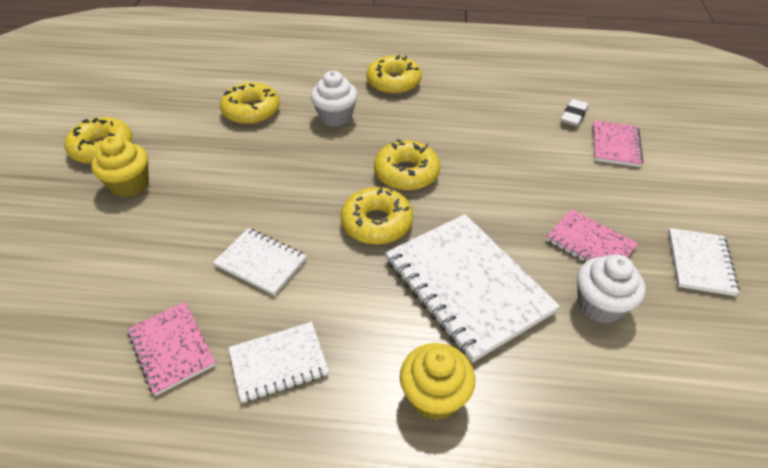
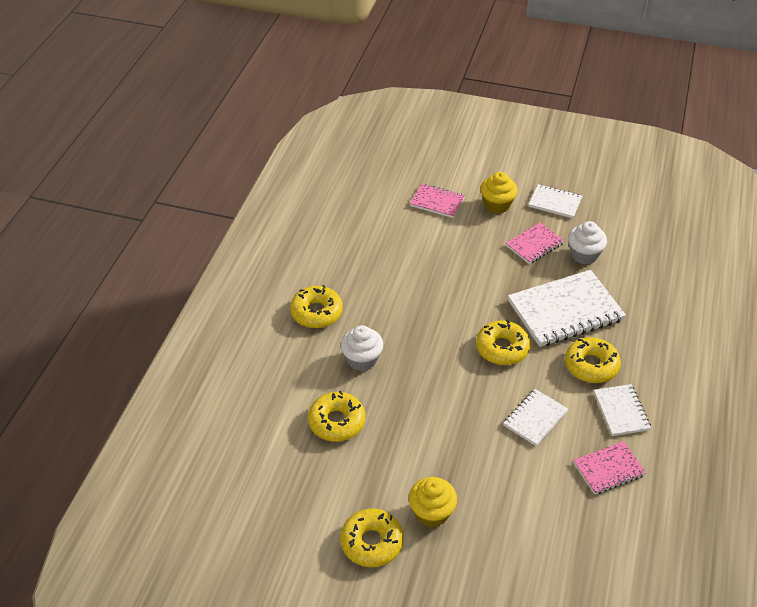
camera: 80 degrees left, 0 degrees up
yellow donut [374,139,440,191] -> yellow donut moved to [565,337,621,383]
yellow cupcake [400,343,475,421] -> yellow cupcake moved to [480,172,518,214]
white eraser [561,99,588,126] -> none

